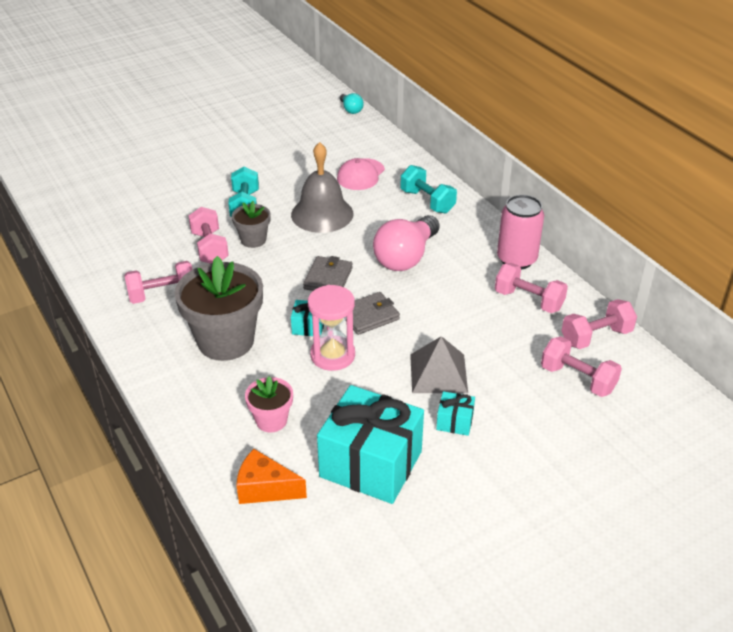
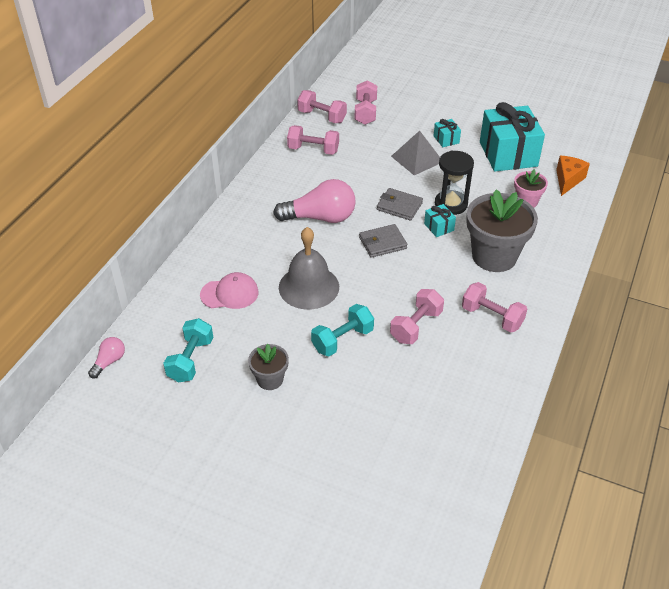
camera: 125 degrees left, 5 degrees up
grey flower pot [232,201,271,248] -> grey flower pot moved to [248,344,289,390]
orange cheese [236,449,307,504] -> orange cheese turned 135 degrees counterclockwise [556,156,590,196]
pink hourglass [308,285,355,371] -> black hourglass [435,151,474,215]
turquoise light bulb [340,93,364,114] -> pink light bulb [88,337,125,378]
turquoise dumbbell [401,165,457,213] -> turquoise dumbbell moved to [163,318,213,382]
pink dumbbell [495,263,568,313] -> pink dumbbell turned 75 degrees counterclockwise [287,125,339,155]
pink can [497,195,544,270] -> none

